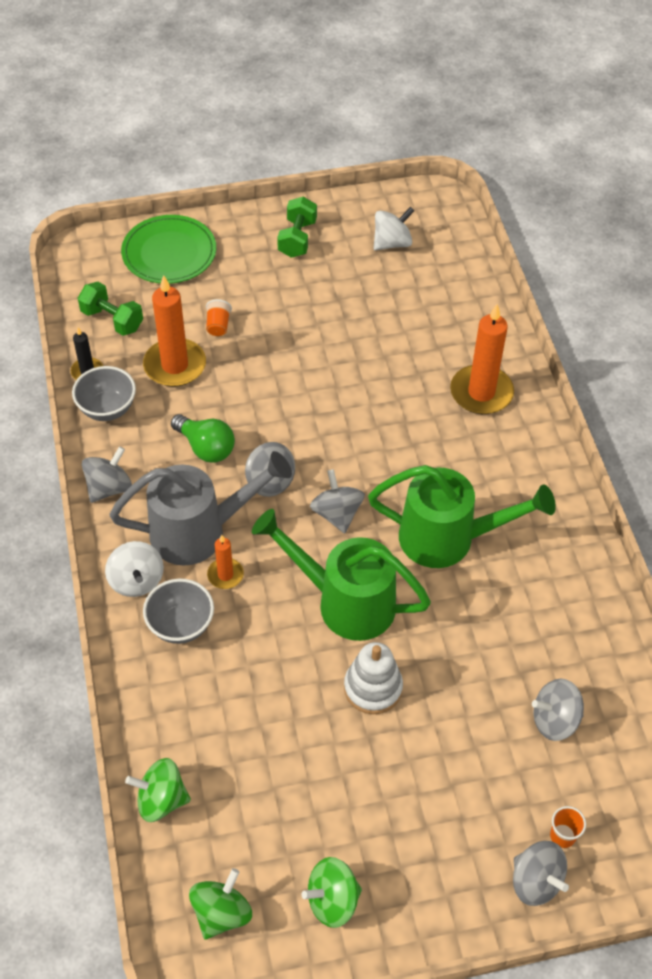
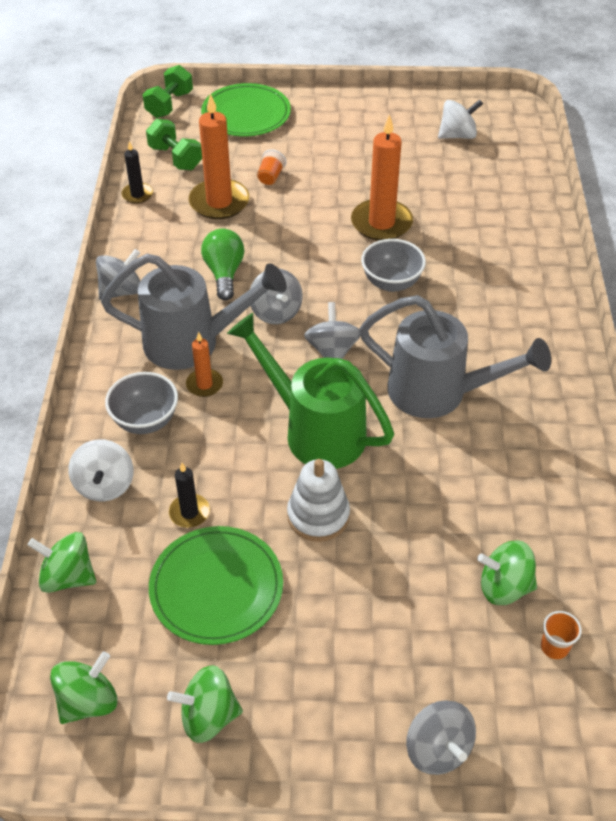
camera: 15 degrees right, 5 degrees down
grey bowl [72,366,136,421] -> grey bowl moved to [361,239,426,292]
white spinning top [105,541,164,597] -> white spinning top moved to [68,439,134,501]
green light bulb [171,414,235,463] -> green light bulb turned 150 degrees counterclockwise [201,228,244,300]
green dumbbell [277,196,317,258] -> green dumbbell moved to [143,65,193,118]
green watering can [368,465,556,568] -> grey watering can [359,295,551,418]
orange candle [450,304,514,414] -> orange candle moved to [351,114,413,241]
grey spinning top [532,679,584,741] -> green spinning top [477,540,537,605]
orange cup [550,806,586,848] -> orange cup moved to [541,611,582,659]
none -> green plate [149,526,283,645]
none -> black candle [169,463,210,528]

